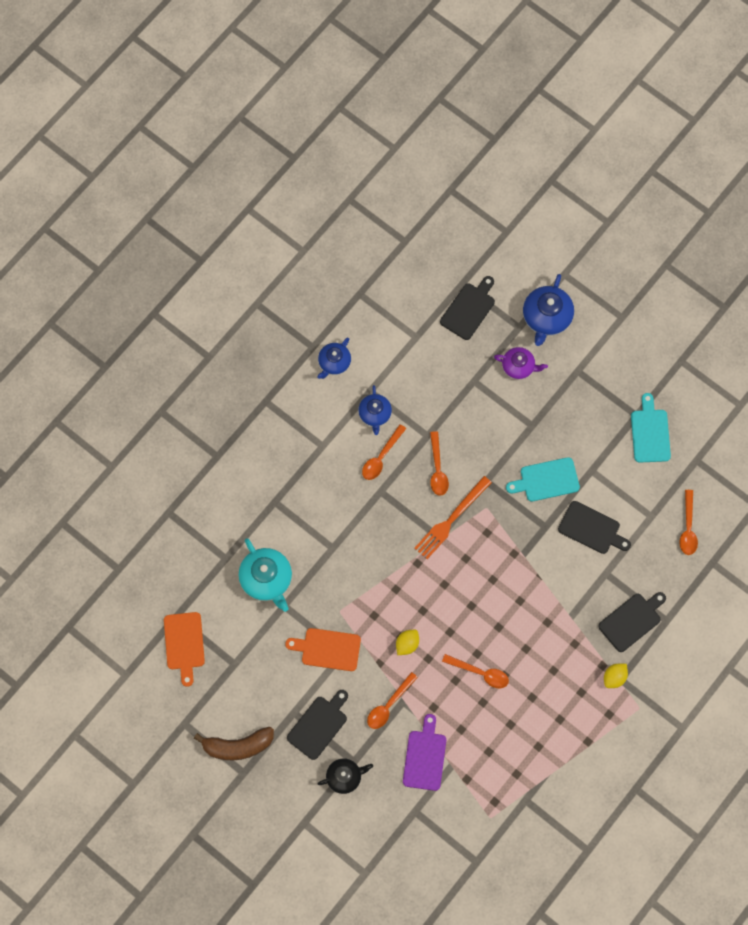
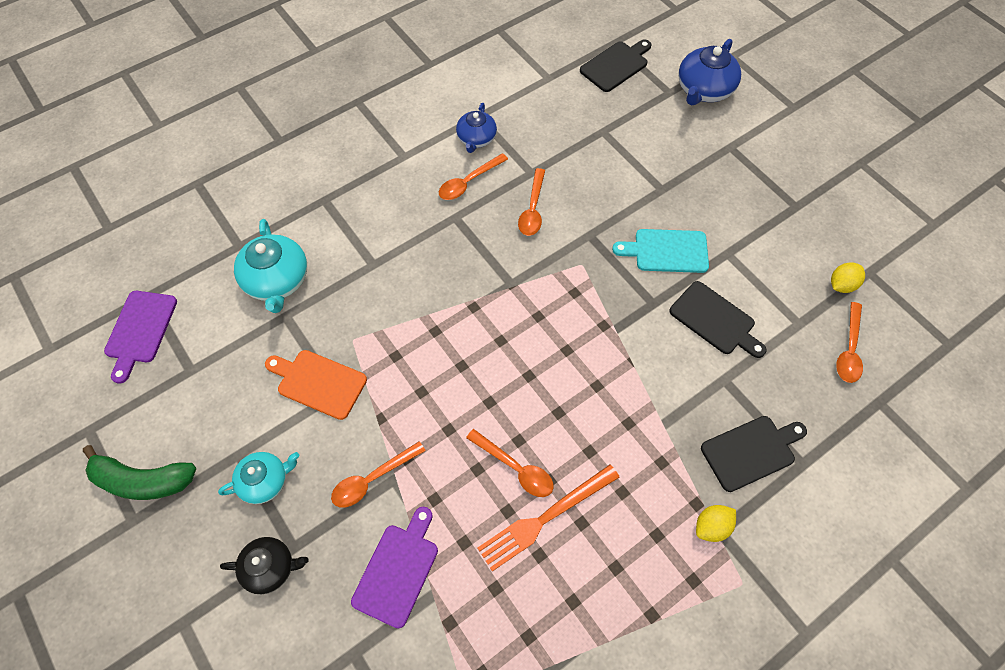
camera: 15 degrees right, 10 degrees down
orange cutting board [164,612,205,687] -> purple cutting board [104,291,177,384]
brown banana [194,727,274,760] -> green banana [83,445,196,500]
black cutting board [287,690,348,760] -> turquoise teapot [218,452,299,504]
blue teapot [317,338,351,379] -> none
yellow lemon [396,630,419,655] -> yellow lemon moved to [831,262,865,293]
orange fork [414,476,492,559] -> orange fork moved to [477,465,620,571]
purple teapot [494,347,548,379] -> none
turquoise cutting board [631,393,671,463] -> none

